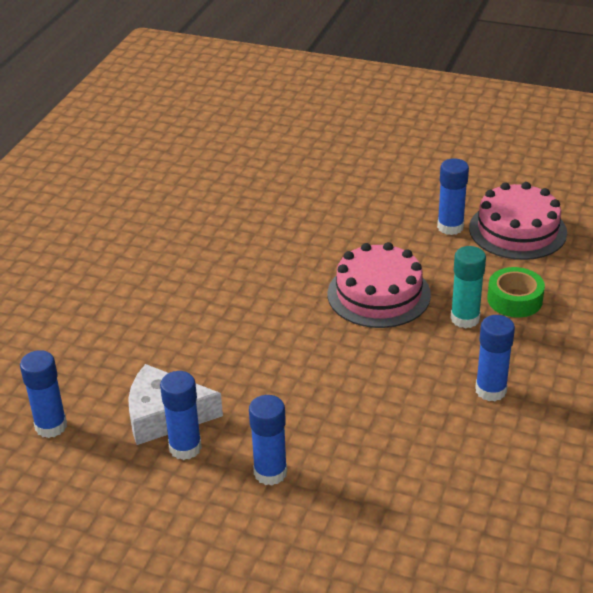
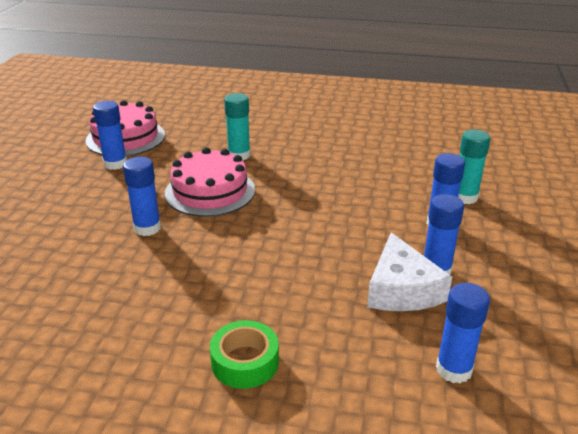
camera: 100 degrees left, 5 degrees down
blue glue stick [475,315,515,401] -> blue glue stick moved to [123,157,161,236]
green tape [487,267,545,317] -> green tape moved to [210,320,279,389]
none -> turquoise glue stick [458,130,490,204]

